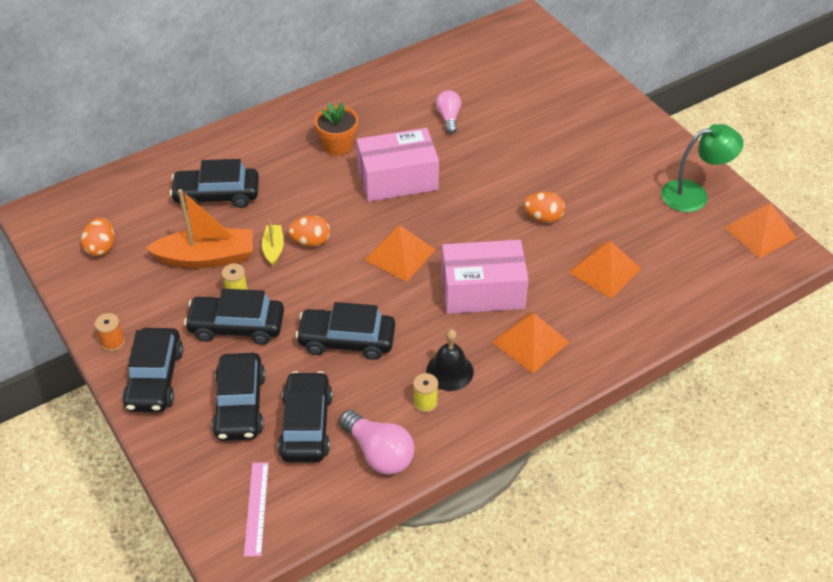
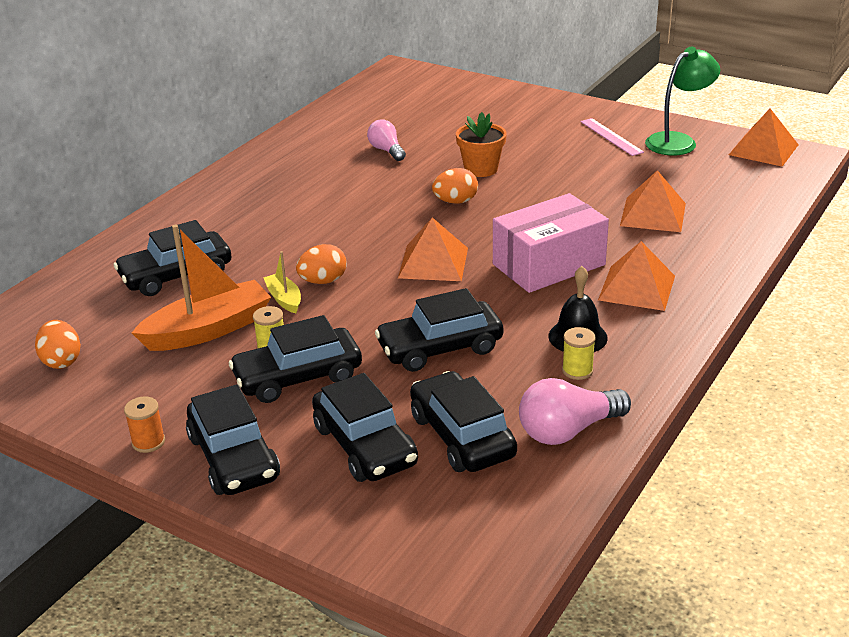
camera: 25 degrees left, 15 degrees down
pink ruler [244,462,269,557] -> pink ruler moved to [580,118,644,156]
orange flower pot [314,102,358,156] -> orange flower pot moved to [456,112,507,177]
pink light bulb [339,410,414,475] -> pink light bulb turned 135 degrees clockwise [519,378,631,445]
pink box [356,128,439,202] -> none
orange egg [524,192,565,223] -> orange egg moved to [432,168,478,204]

